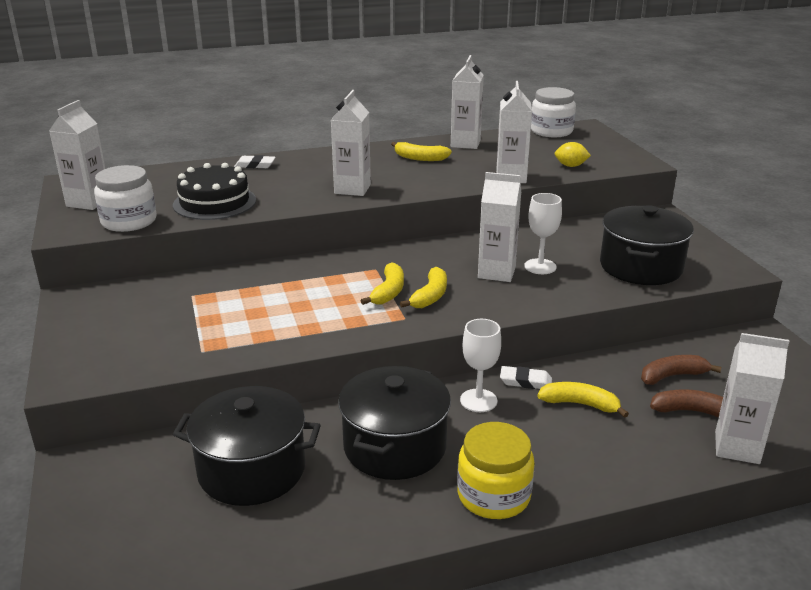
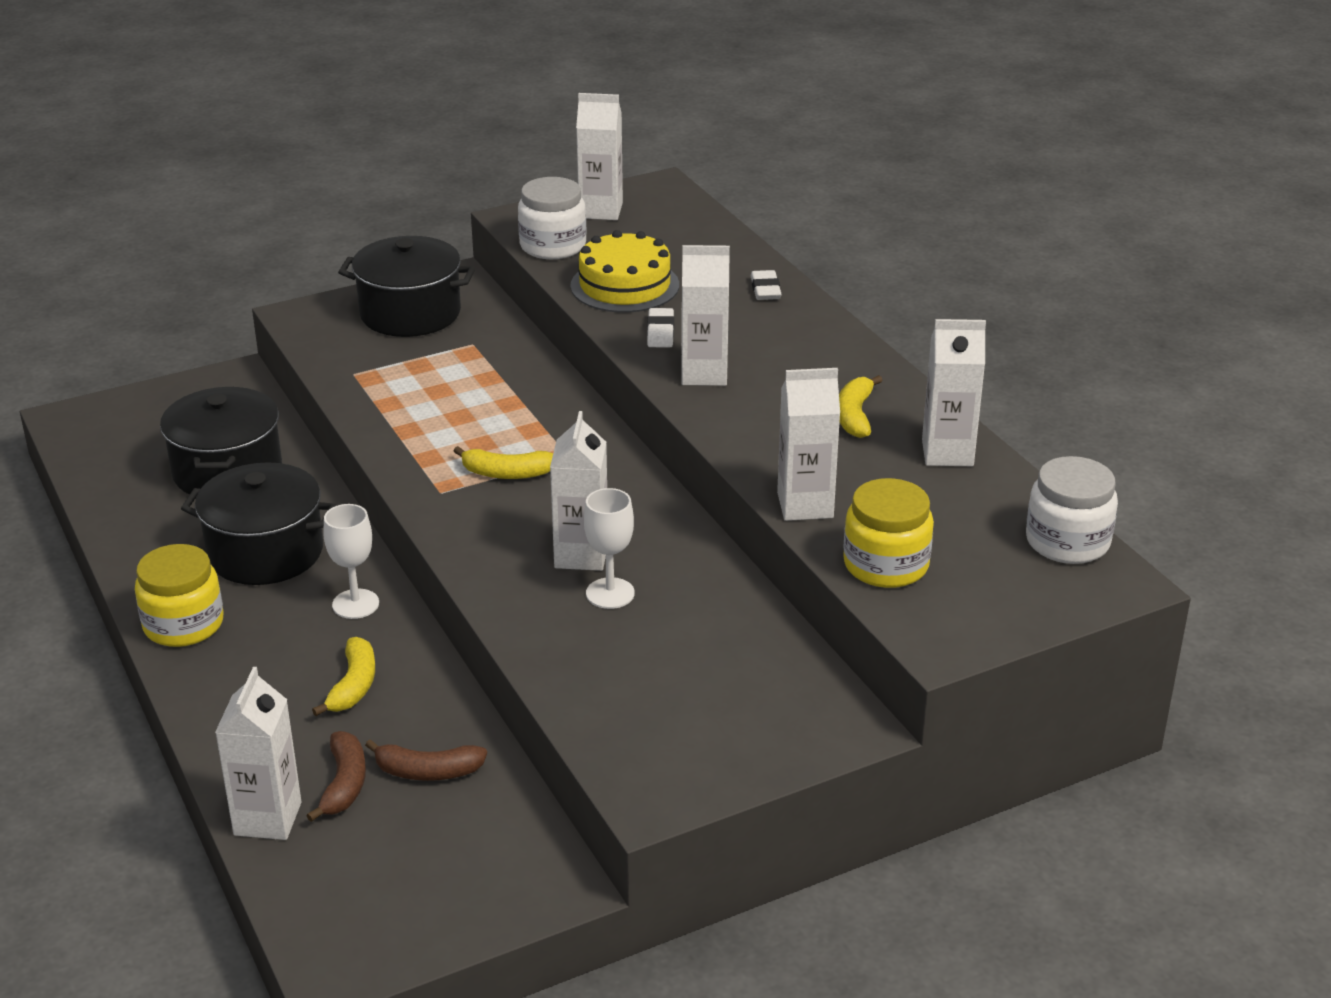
camera: 80 degrees right, 5 degrees up
black cake [173,163,256,220] -> yellow cake [570,230,679,313]
yellow banana [400,267,447,308] -> none
white eraser [500,366,552,389] -> white eraser moved to [647,308,674,347]
yellow lemon [554,142,591,167] -> yellow jar [843,478,934,588]
black pot [600,205,694,285] -> black pot moved to [338,236,475,337]
brown banana [641,355,721,385] -> brown banana turned 120 degrees clockwise [365,739,487,781]

